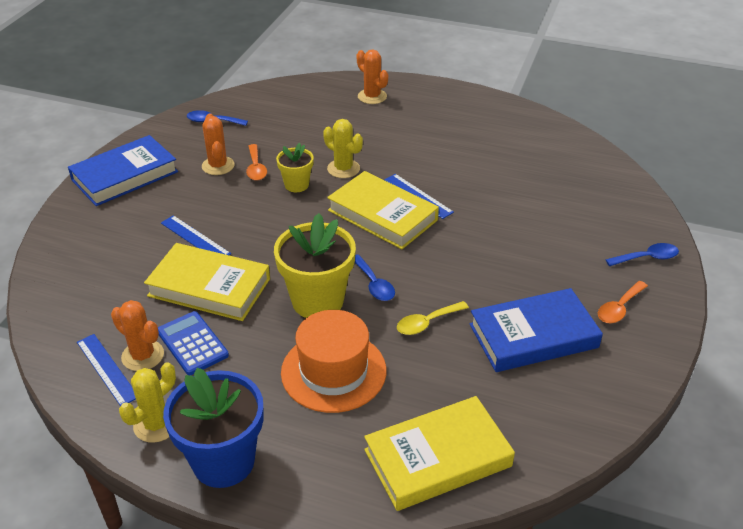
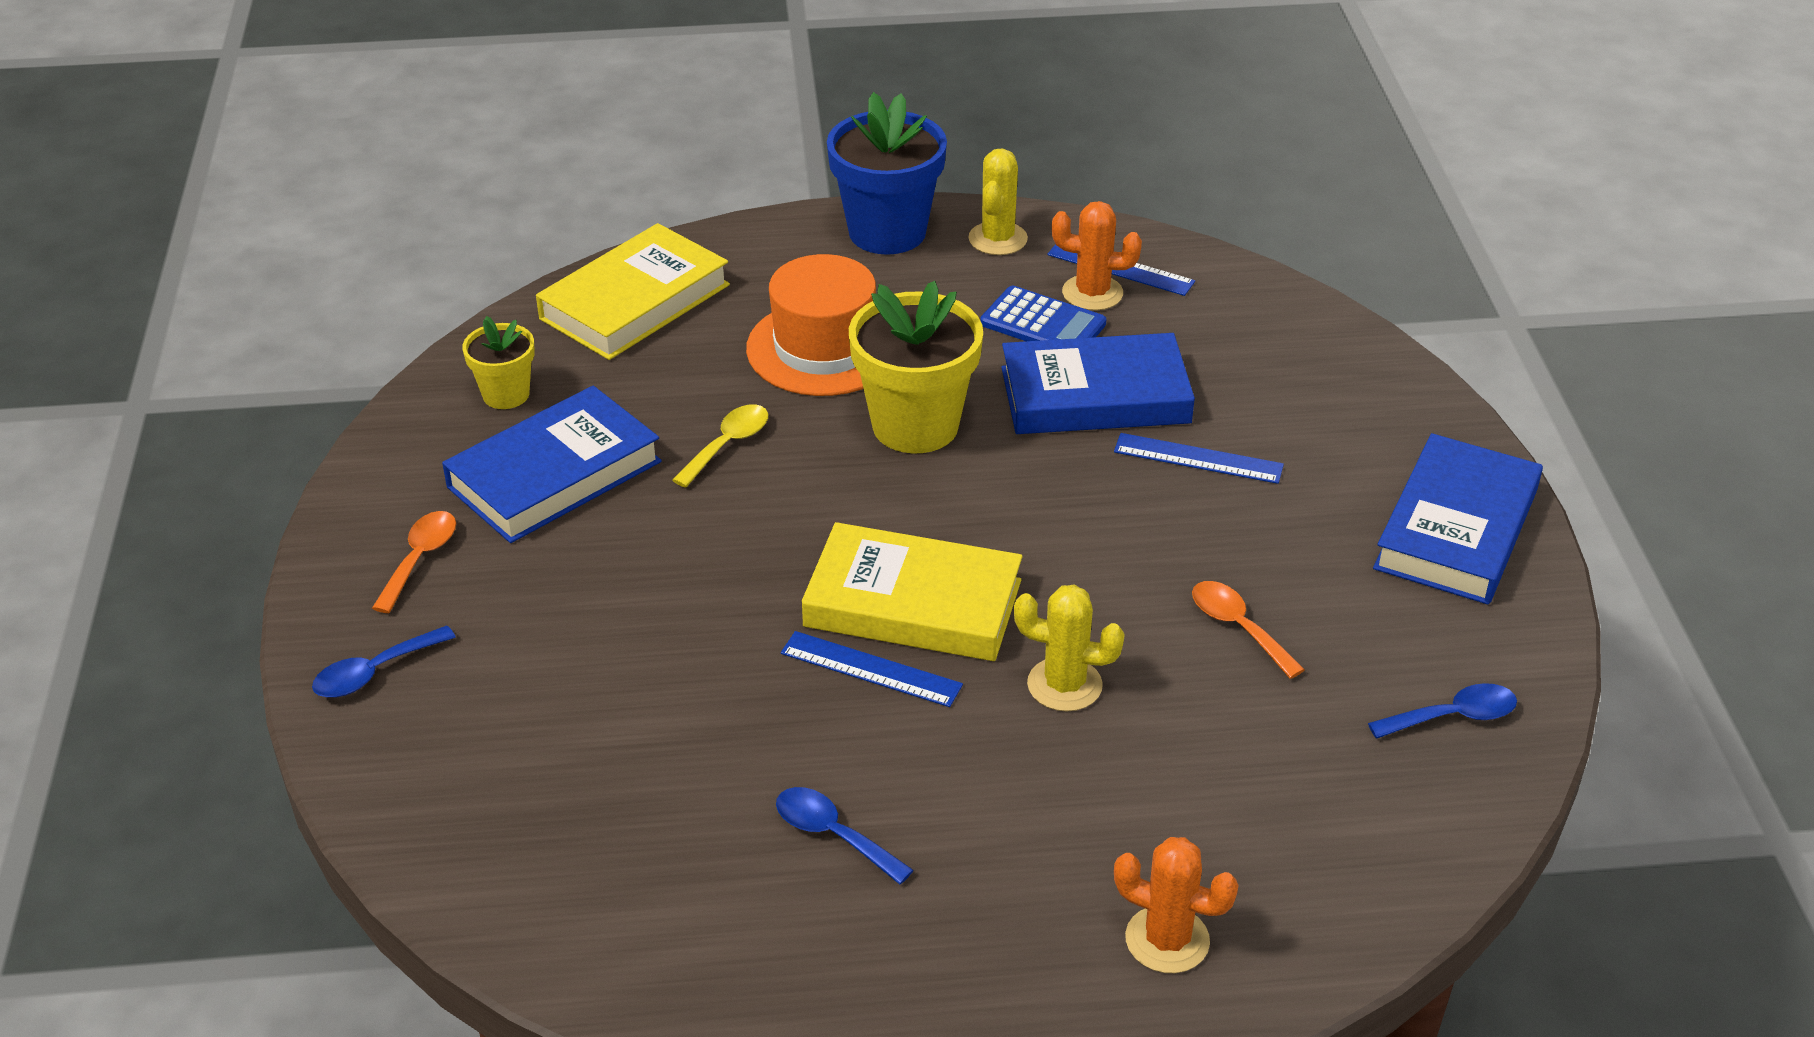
camera: 155 degrees right, 0 degrees up
yellow book [144,243,270,321] -> blue book [1001,333,1195,434]
orange cactus [202,113,235,175] -> none
yellow flower pot [276,143,314,192] -> yellow flower pot moved to [462,316,535,409]
blue spoon [355,254,395,301] -> blue spoon moved to [776,787,914,884]

